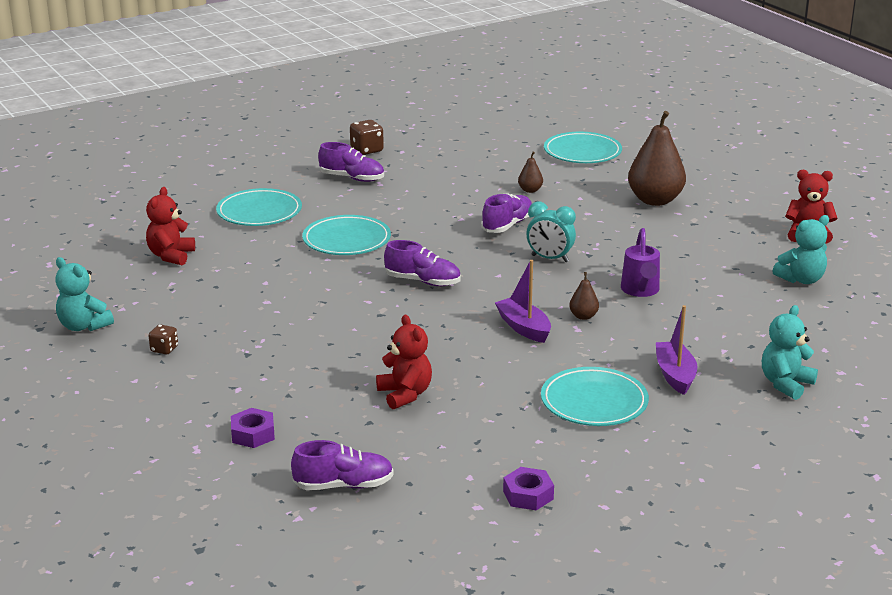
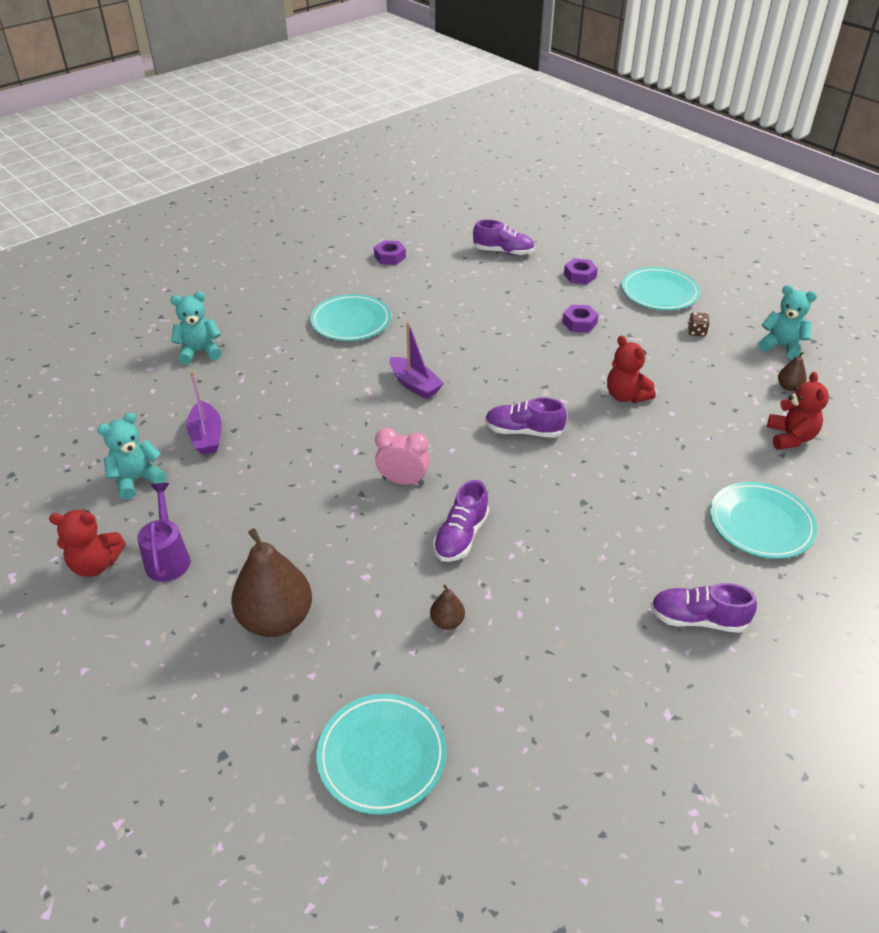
camera: 170 degrees right, 15 degrees up
purple shoe [291,440,394,490] -> purple shoe turned 150 degrees counterclockwise [473,220,535,255]
turquoise plate [302,215,391,255] -> turquoise plate moved to [622,267,700,310]
brown dice [350,120,384,155] -> none
red teddy bear [376,314,432,409] -> red teddy bear moved to [607,336,656,403]
turquoise clock [526,201,576,262] -> pink clock [375,428,430,485]
brown pear [569,272,599,320] -> brown pear moved to [778,352,806,391]
purple watering can [621,228,660,297] -> purple watering can moved to [137,483,190,582]
purple boat [656,305,697,395] -> purple boat moved to [186,370,222,455]
turquoise teddy bear [762,305,818,400] -> turquoise teddy bear turned 135 degrees counterclockwise [170,292,222,365]
none -> purple nut [562,305,599,332]

